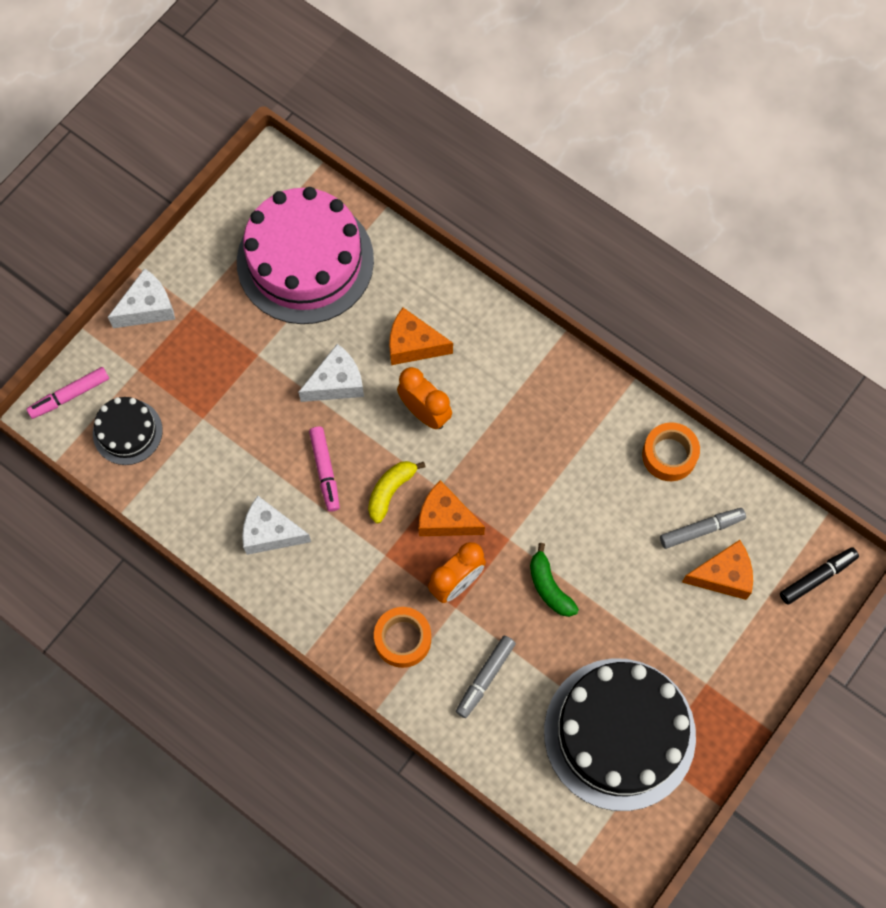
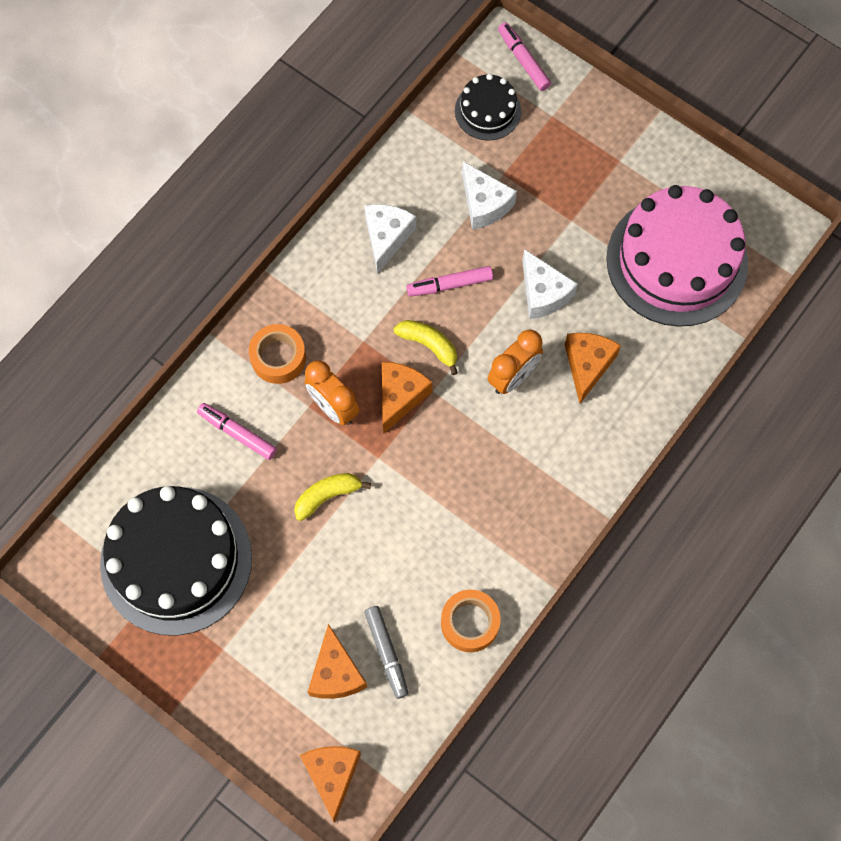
camera: 90 degrees right, 0 degrees up
white cheese [108,268,175,328] -> white cheese moved to [462,161,517,230]
grey marker [456,635,516,718] -> pink marker [197,403,277,460]
green banana [530,543,579,617] -> yellow banana [294,473,371,521]
black marker [780,547,859,605] -> orange cheese [300,746,361,822]

